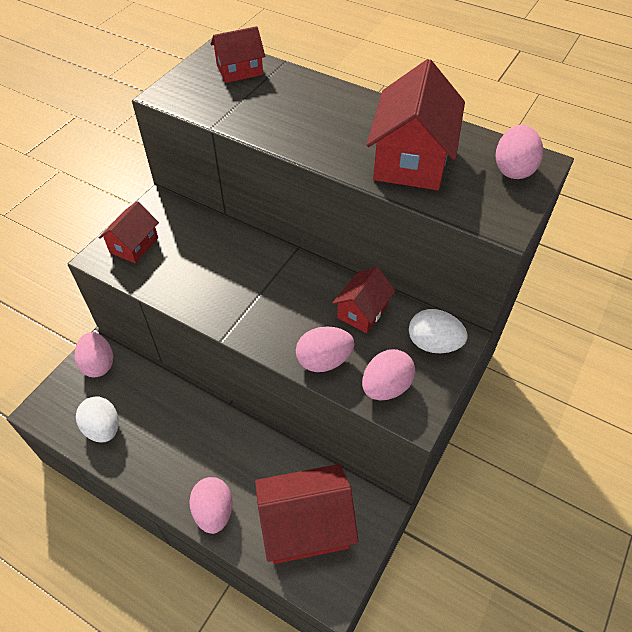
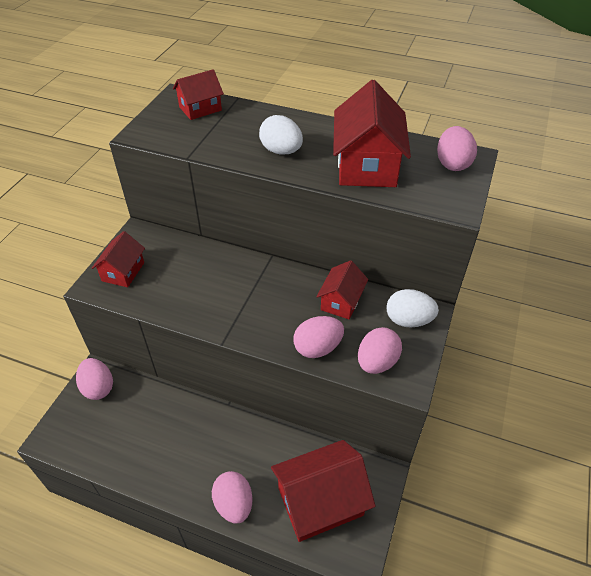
camera: 10 degrees left, 5 degrees down
white egg [76,397,119,442] -> white egg moved to [259,115,303,155]

